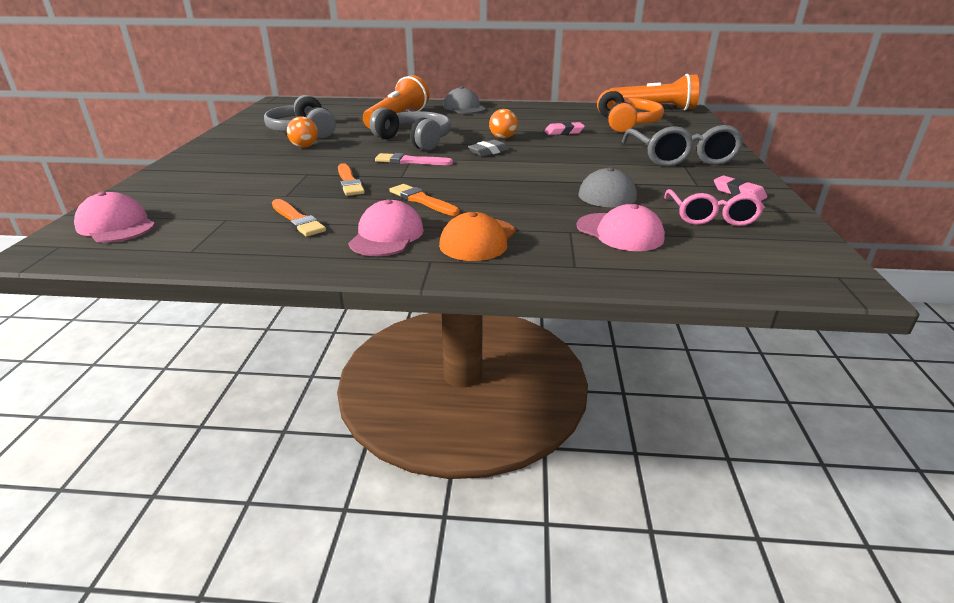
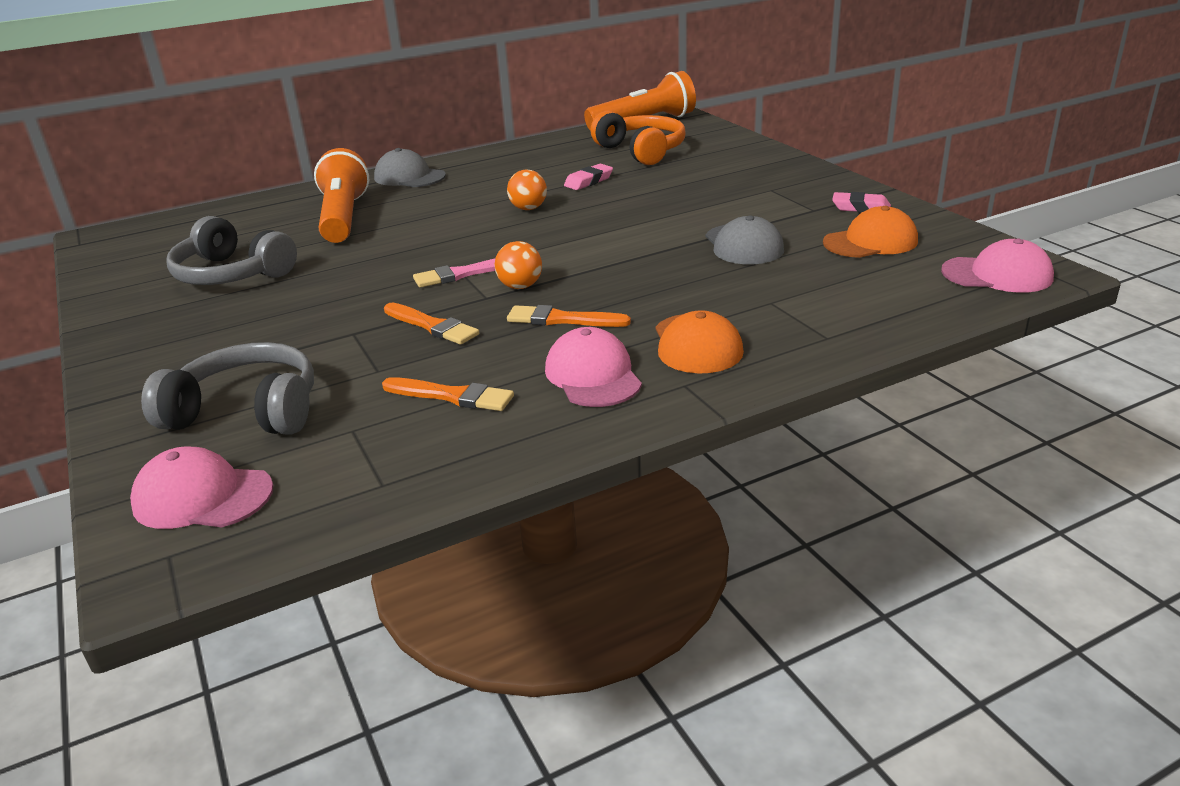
camera: 30 degrees left, 0 degrees up
orange ball [287,116,318,148] -> orange ball moved to [494,241,542,289]
grey headphones [370,108,451,151] -> grey headphones moved to [141,342,314,435]
grey eraser [468,140,509,156] -> none
pink cap [577,204,665,251] -> pink cap moved to [941,238,1054,293]
grey glasses [622,125,744,167] -> none
pink glasses [664,189,764,226] -> orange cap [823,206,918,258]

